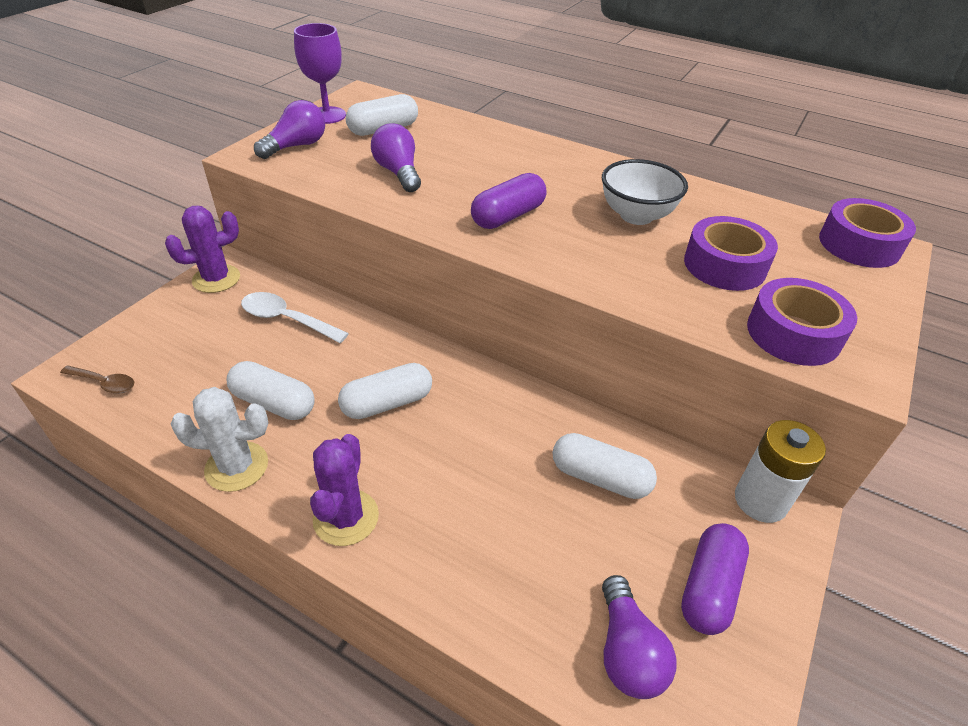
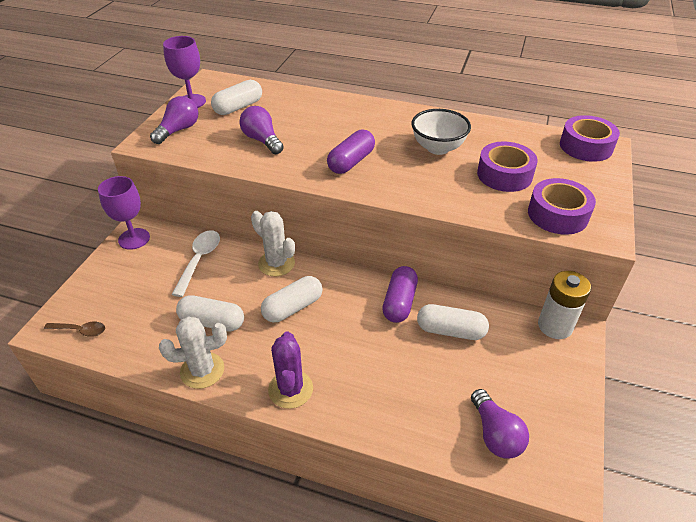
camera: 10 degrees left, 0 degrees up
purple cactus [165,206,240,293] -> purple goblet [98,176,150,250]
white spoon [241,292,349,343] -> white spoon turned 90 degrees clockwise [171,230,220,297]
purple capsule [681,523,749,635] -> purple capsule moved to [382,266,418,323]
none -> white cactus [251,211,295,276]

